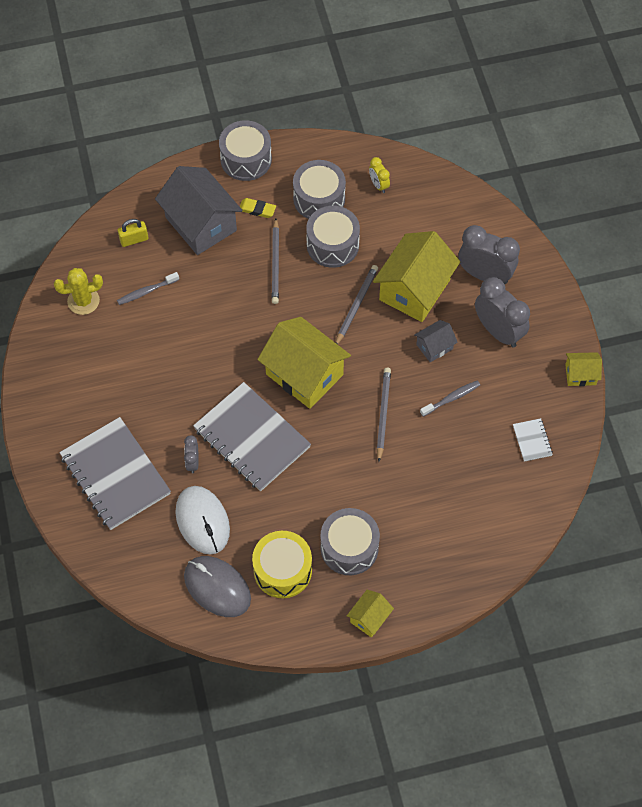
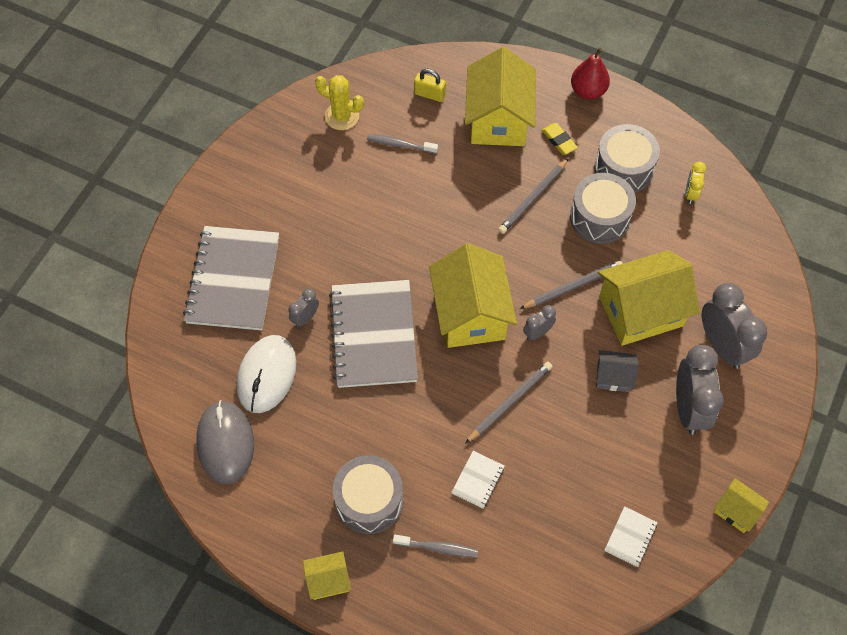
camera: 40 degrees right, 0 degrees up
grey house [155,166,242,255] -> yellow house [465,47,536,146]
grey drum [219,120,272,181] -> red pear [571,48,610,100]
yellow drum [252,531,312,598] -> none
grey toothbrush [420,380,480,417] -> grey toothbrush moved to [393,535,478,557]
none -> white notebook [451,451,504,509]
none -> grey clock [523,305,556,341]

